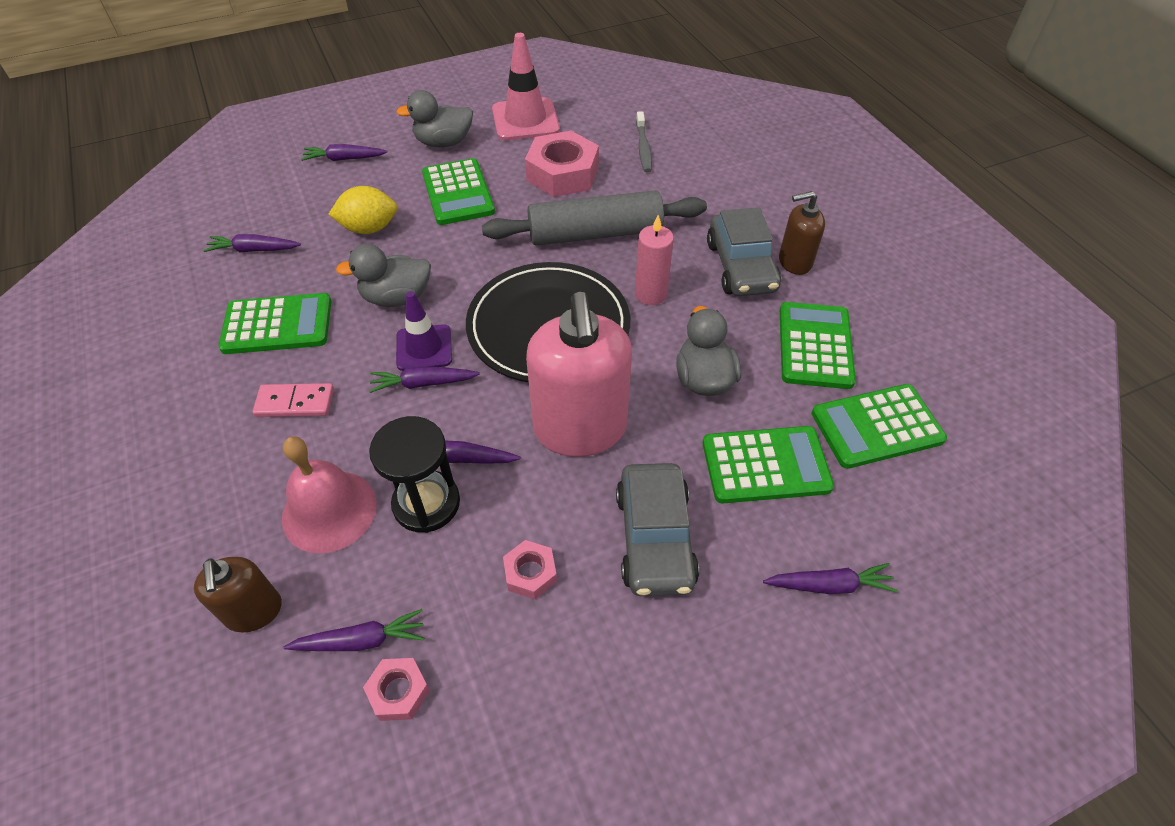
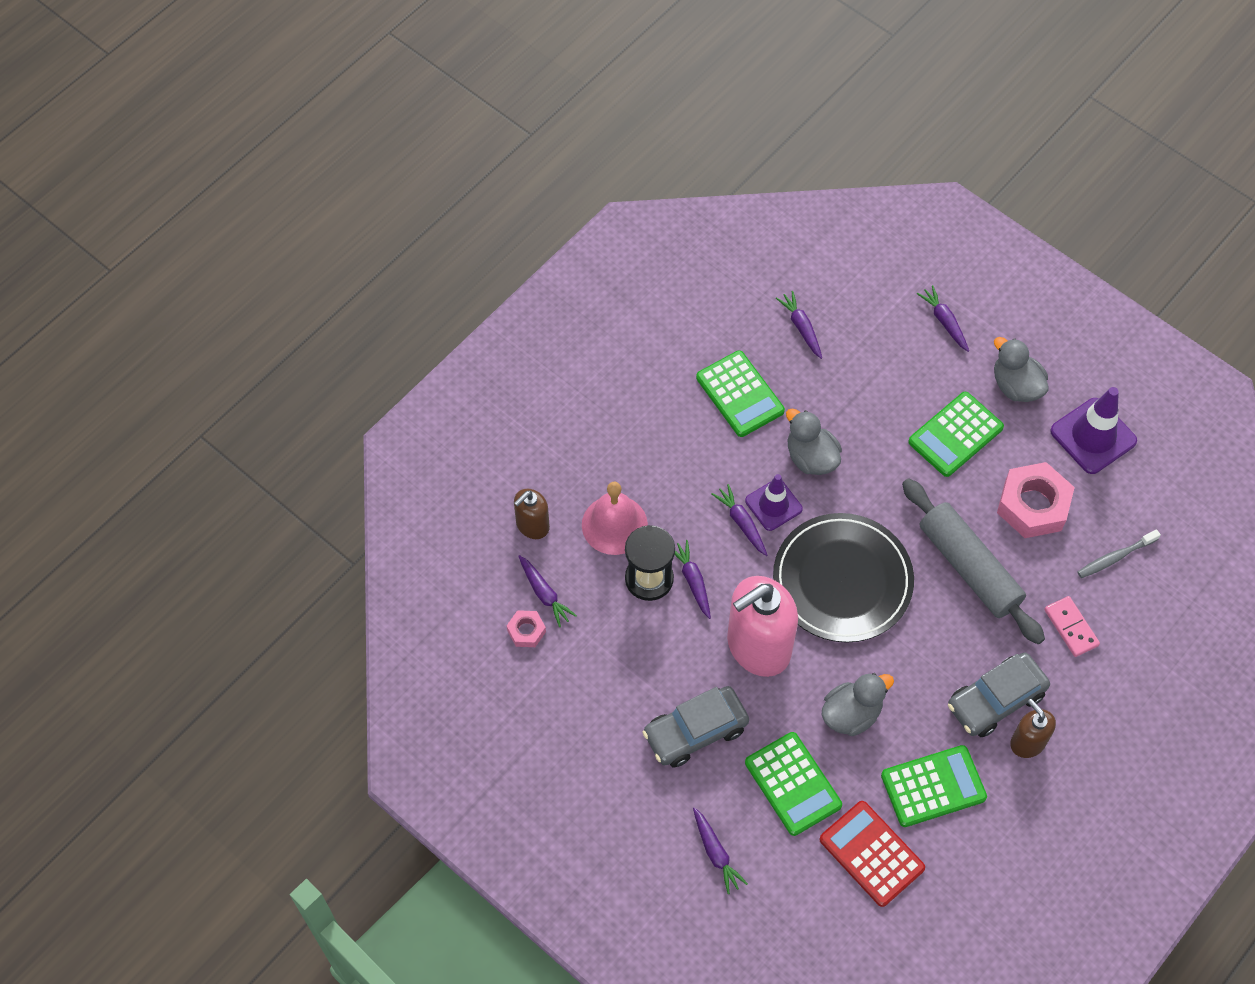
camera: 65 degrees right, 10 degrees up
pink domino [253,383,334,417] -> pink domino moved to [1044,596,1100,657]
yellow lemon [328,186,397,234] -> none
pink traffic cone [492,33,560,141] -> purple traffic cone [1050,387,1137,474]
pink nut [503,540,557,599] -> none
pink candle [635,215,674,305] -> none
green calculator [812,384,947,469] -> red calculator [820,801,925,907]

